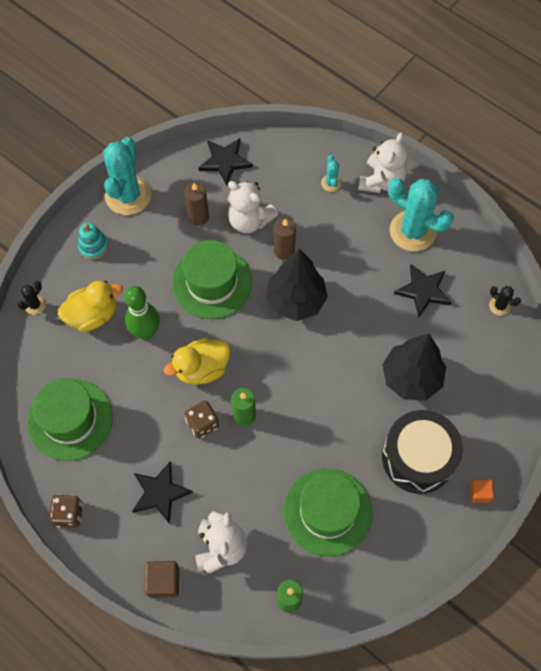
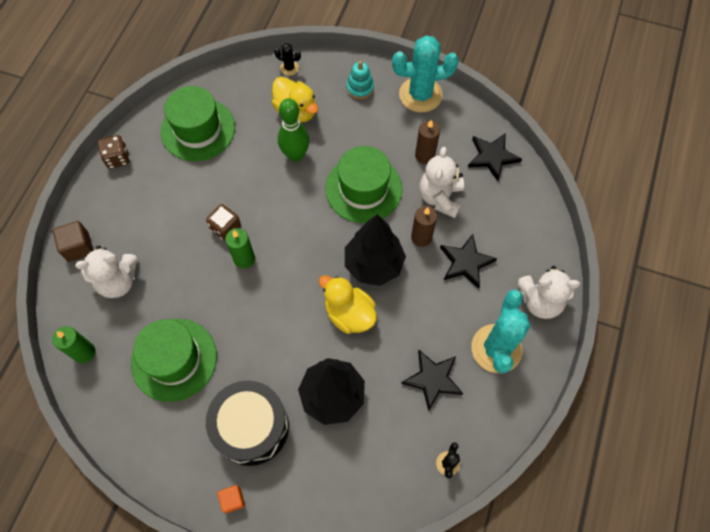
camera: 70 degrees right, 0 degrees up
black star [132,461,193,524] -> black star moved to [440,234,497,289]
yellow duck [164,338,230,385] -> yellow duck moved to [319,275,377,334]
turquoise cactus [321,155,341,192] -> none

